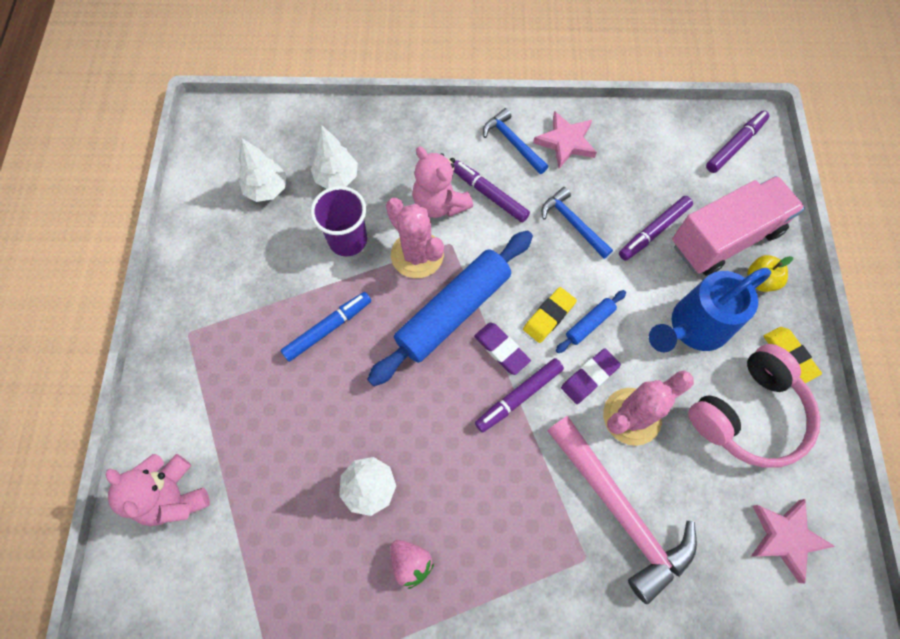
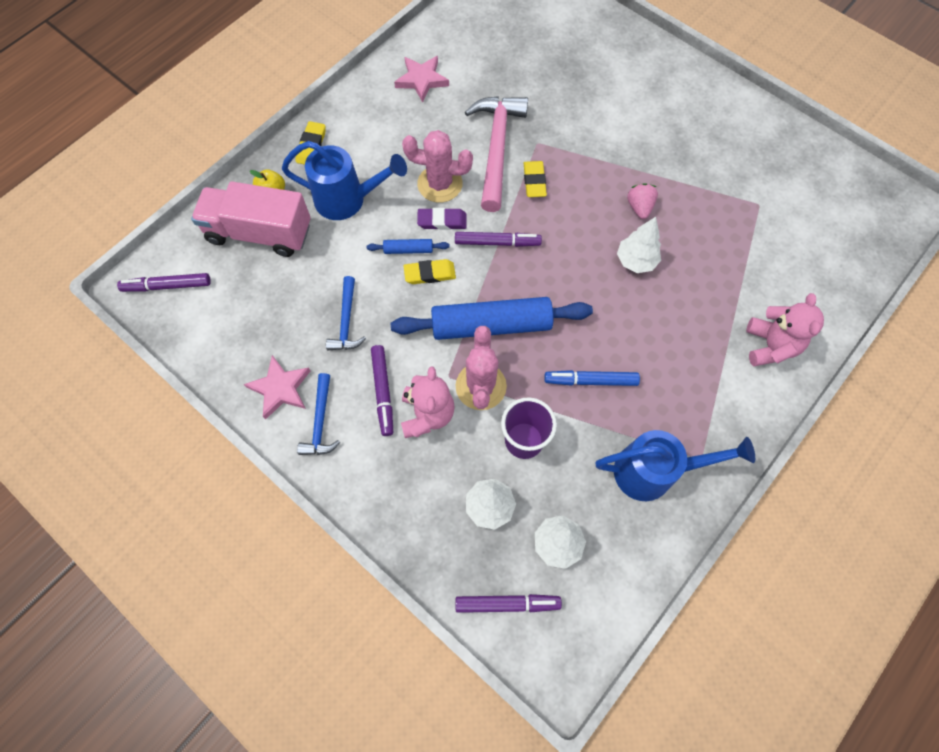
camera: 140 degrees left, 0 degrees up
purple eraser [474,322,531,375] -> none
purple marker [619,196,693,260] -> purple marker moved to [455,594,562,613]
pink headphones [688,344,820,468] -> none
none -> yellow eraser [524,161,547,197]
none -> blue watering can [595,430,755,501]

